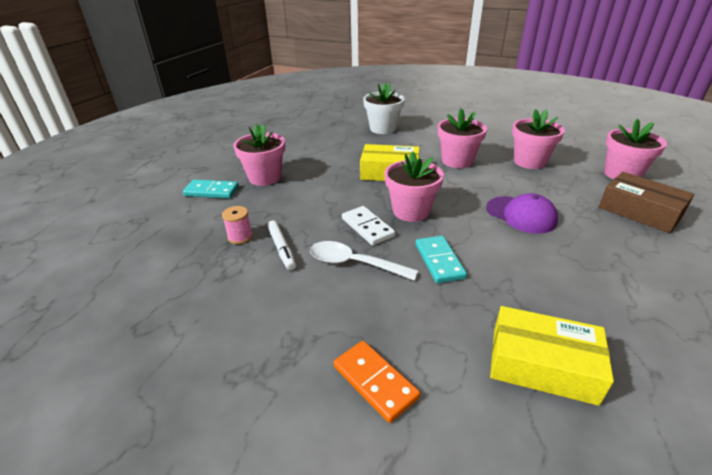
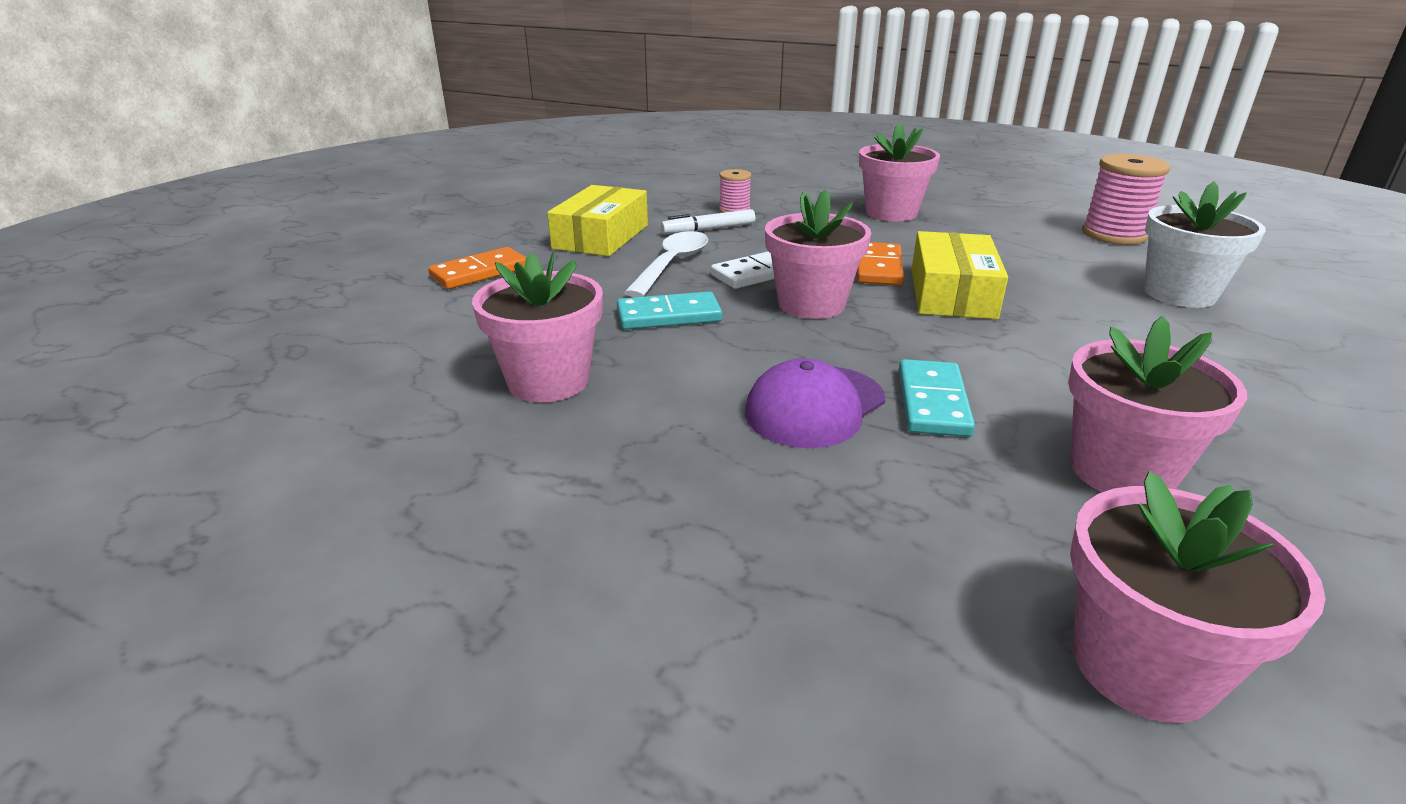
camera: 90 degrees right, 5 degrees down
turquoise domino [183,180,239,199] -> turquoise domino moved to [899,359,975,437]
pink flower pot [438,108,487,168] -> pink flower pot moved to [472,252,603,402]
yellow box [490,306,614,406] -> yellow box moved to [547,185,648,256]
brown box [599,172,695,233] -> none
none -> orange domino [857,242,904,285]
none -> pink spool [1082,154,1170,245]

